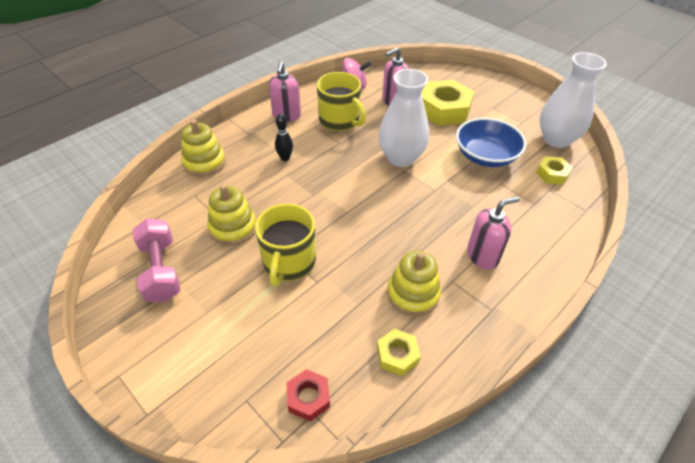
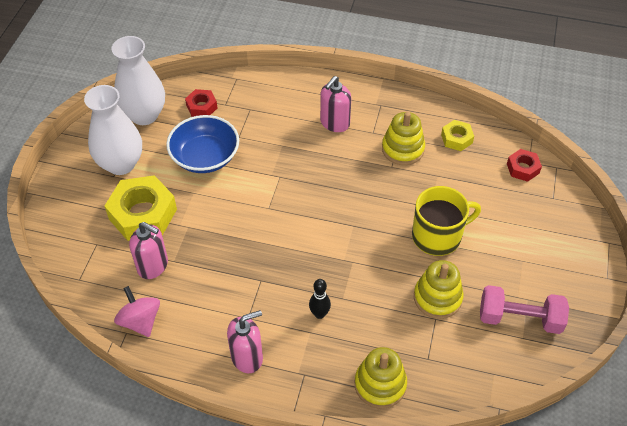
camera: 120 degrees left, 5 degrees up
pink dumbbell [132,218,181,302] -> pink dumbbell turned 60 degrees clockwise [480,285,569,334]
yellow mug [317,72,366,131] -> none
white vase [378,69,429,167] -> white vase moved to [84,85,142,175]
pink soap dispenser [467,196,520,269] -> pink soap dispenser turned 90 degrees counterclockwise [320,76,351,132]
yellow nut [536,156,573,185] -> red nut [185,89,217,117]

